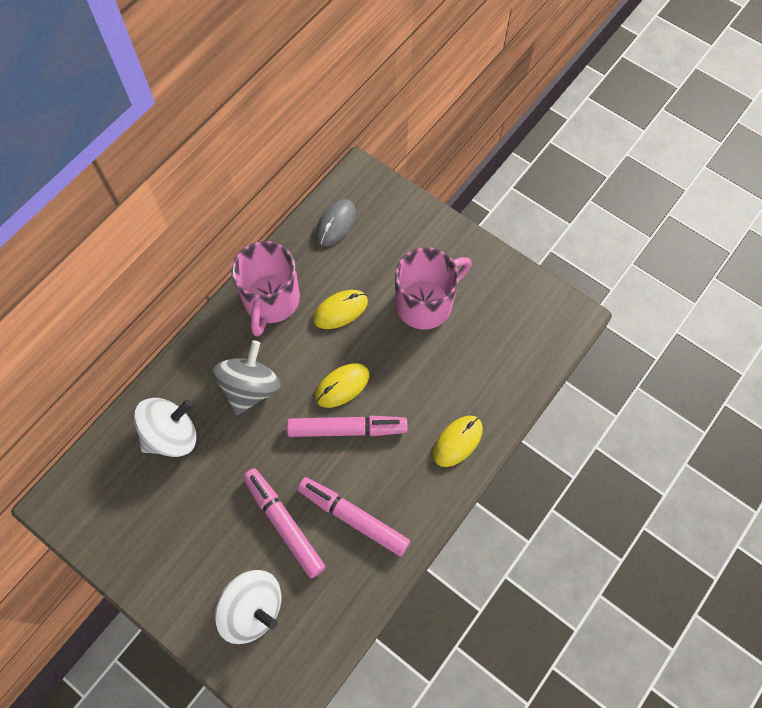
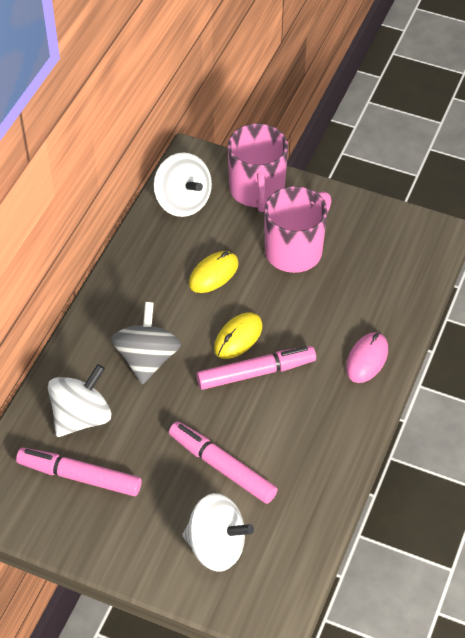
camera: 15 degrees left, 15 degrees down
pink mug [231,241,300,337] -> pink mug moved to [228,123,288,212]
pink marker [297,477,410,556] -> pink marker moved to [16,448,141,496]
grey mouse [316,199,356,246] -> white spinning top [154,152,212,217]
yellow mouse [433,415,483,467] -> pink mouse [346,332,388,383]

